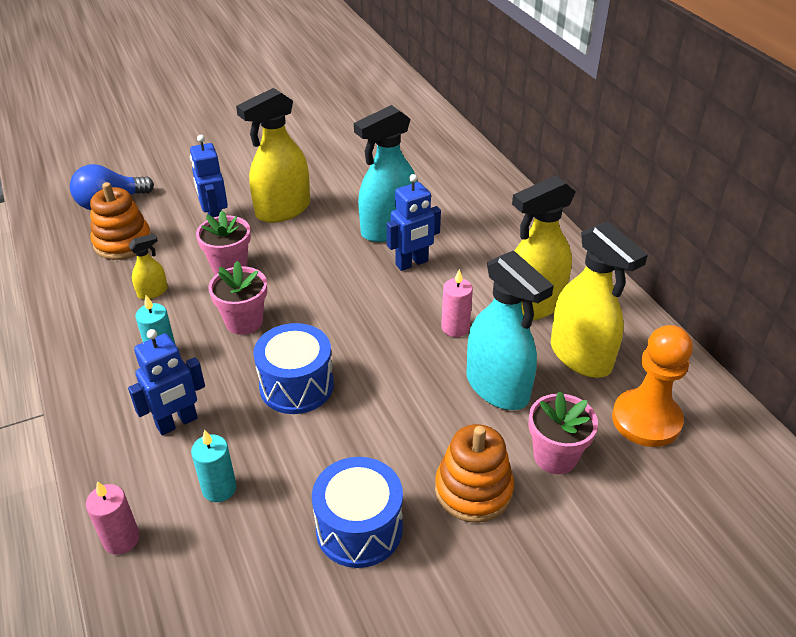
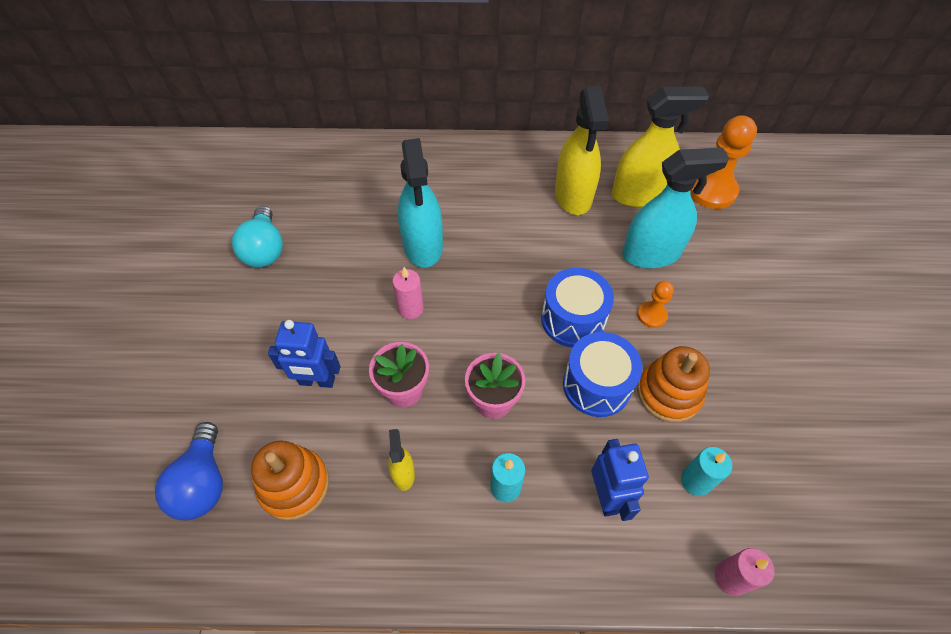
camera: 65 degrees left, 15 degrees up
yellow spray bottle [236,88,310,223] -> none
blue drum [312,457,403,568] -> blue drum moved to [541,268,614,347]
blue robot [387,174,441,271] -> none
orange stacking toy [435,424,514,523] -> orange stacking toy moved to [637,346,710,423]
pink candle [441,269,473,337] -> pink candle moved to [392,267,424,319]
pink flower pot [528,391,598,474] -> none
none -> turquoise light bulb [232,206,283,268]
none -> orange pawn [637,281,674,328]

